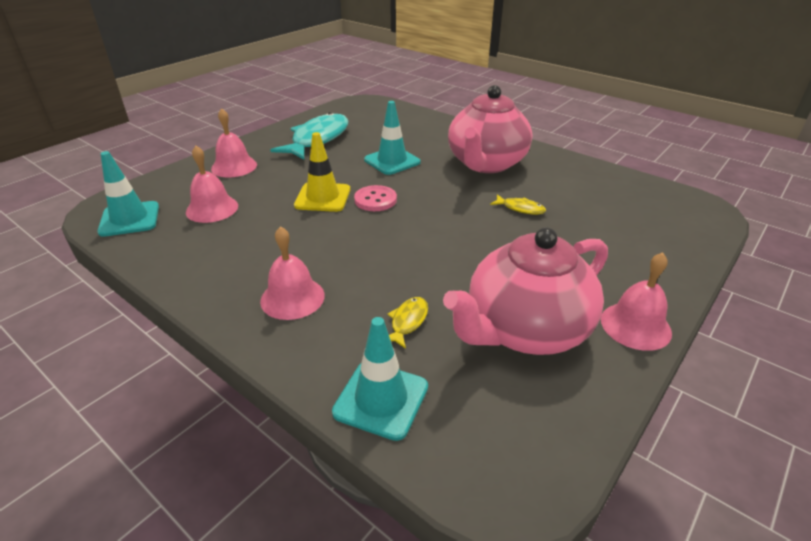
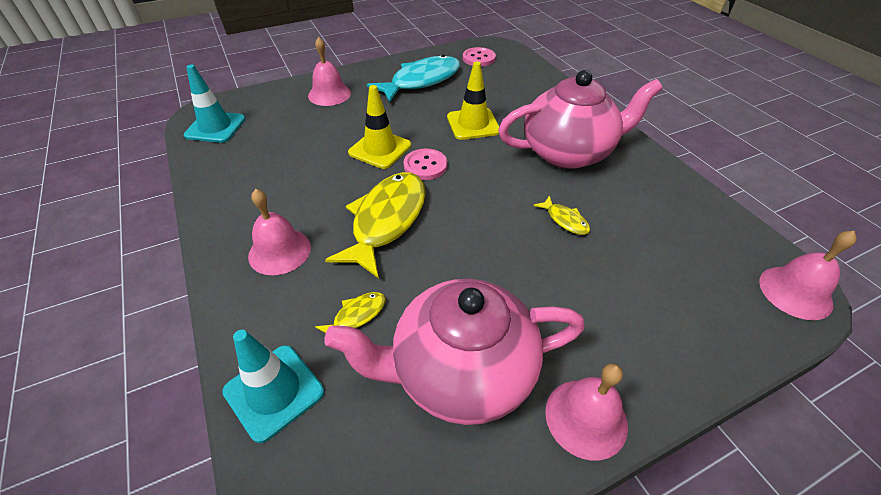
camera: 25 degrees right, 10 degrees up
pink bell [186,146,238,223] -> pink bell moved to [759,231,857,320]
turquoise traffic cone [364,101,421,175] -> yellow traffic cone [447,62,499,140]
pink teapot [448,85,533,173] -> pink teapot turned 150 degrees counterclockwise [498,70,663,169]
none -> yellow fish [325,172,426,278]
none -> pink button [463,47,496,67]

